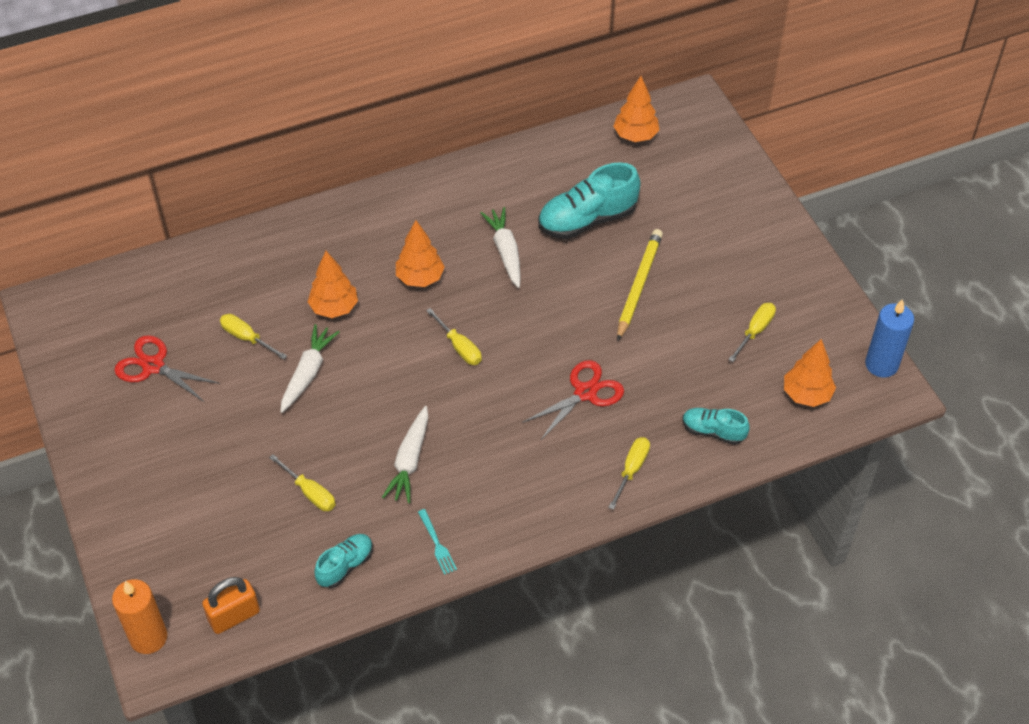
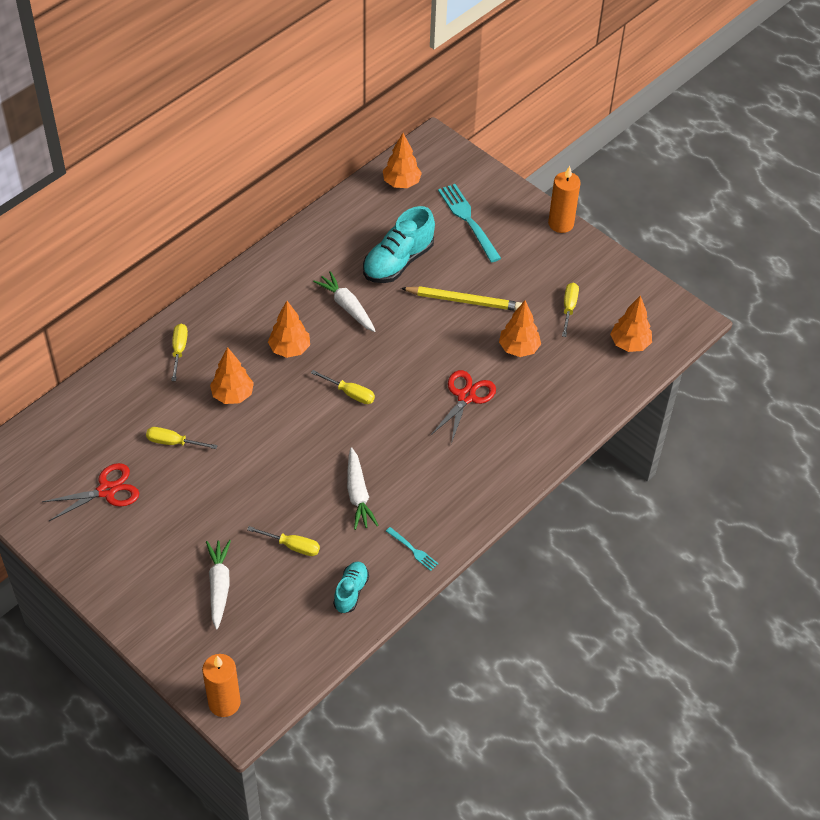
camera: 25 degrees left, 0 degrees up
red scissors [114,335,220,402] -> red scissors turned 150 degrees clockwise [42,463,139,521]
orange padlock [202,577,260,634] -> none
white carrot [280,324,339,413] -> white carrot moved to [206,540,231,629]
yellow screwdriver [608,437,650,510] -> yellow screwdriver moved to [171,324,188,381]
yellow pencil [617,229,663,341] -> yellow pencil turned 105 degrees clockwise [401,286,522,311]
turquoise shoe [683,408,749,445] -> none
blue candle [865,299,914,378] -> none
none -> turquoise fork [438,184,501,263]
none -> orange tree [499,301,541,357]
none -> orange candle [548,166,581,233]

